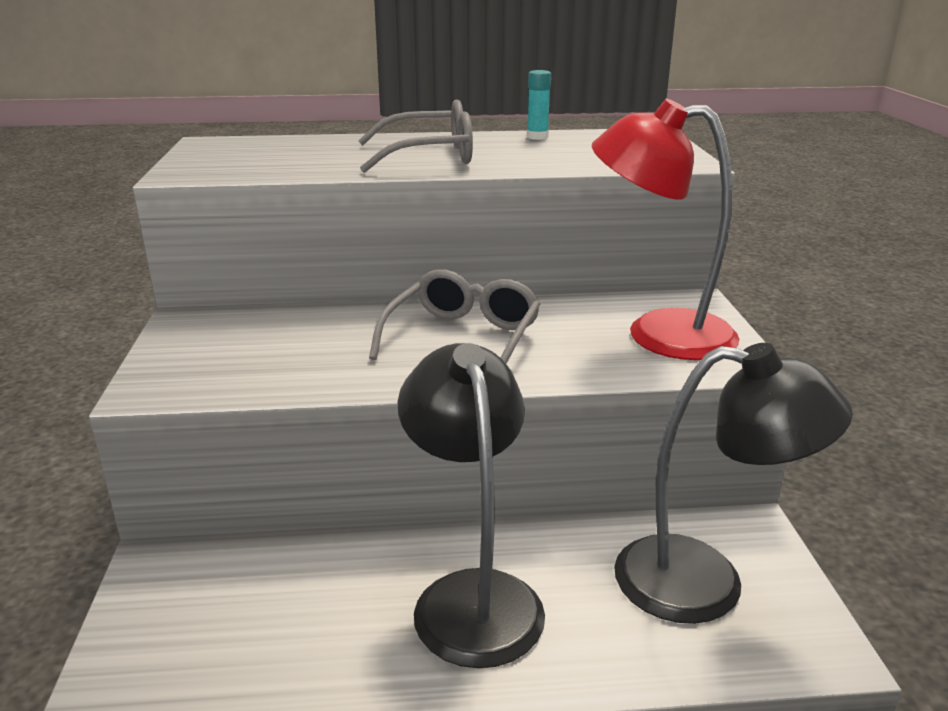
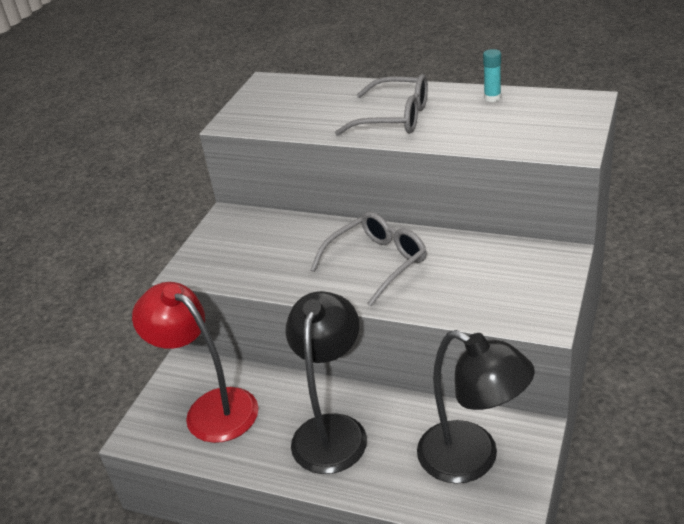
camera: 30 degrees right, 10 degrees up
red lamp [592,99,739,360] -> red lamp moved to [132,282,259,443]

